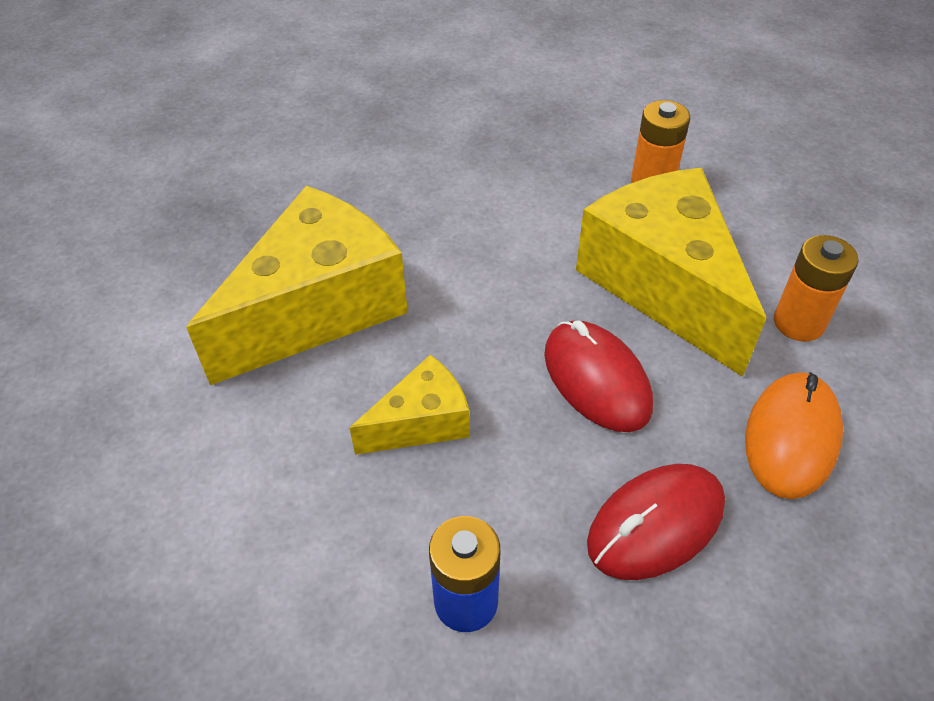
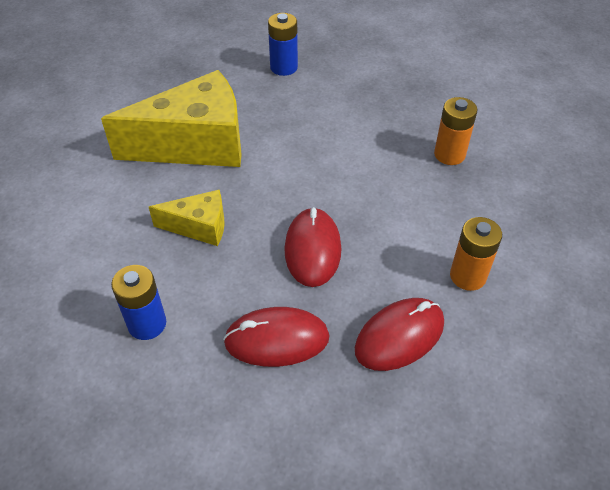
camera: 30 degrees right, 0 degrees up
yellow cheese [576,168,766,377] -> none
orange mouse [745,372,843,499] -> red mouse [355,298,444,371]
none -> blue battery [268,13,298,76]

